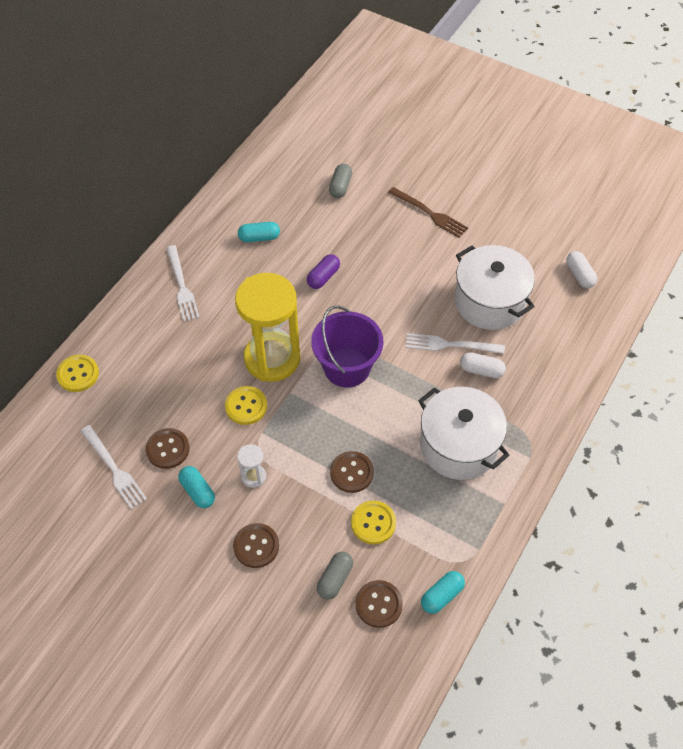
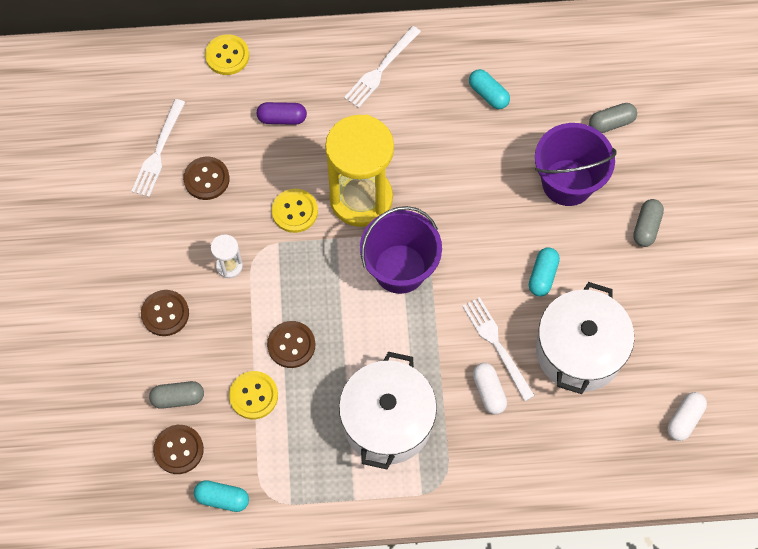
camera: 55 degrees right, 10 degrees up
turquoise capsule [178,466,215,508] -> turquoise capsule moved to [529,247,560,296]
purple capsule [307,254,340,289] -> purple capsule moved to [257,102,307,125]
brown fork [388,187,468,238] -> grey capsule [633,199,664,247]
none -> purple bucket [535,123,617,206]

